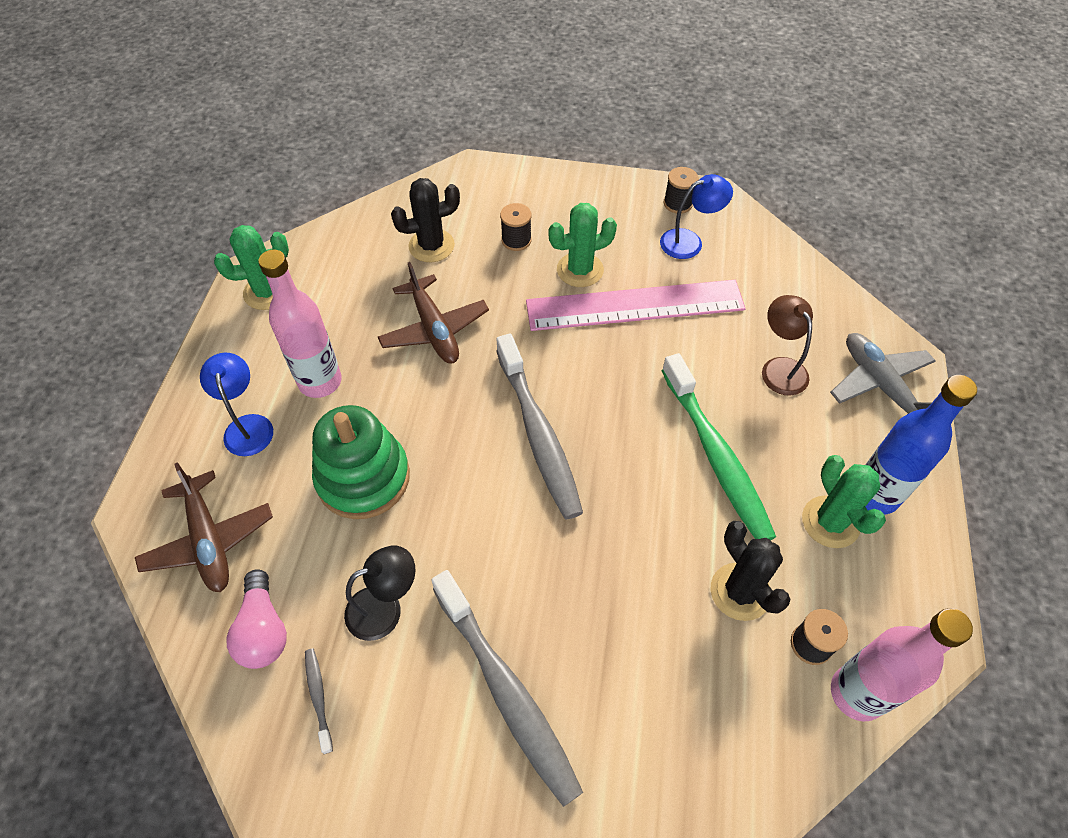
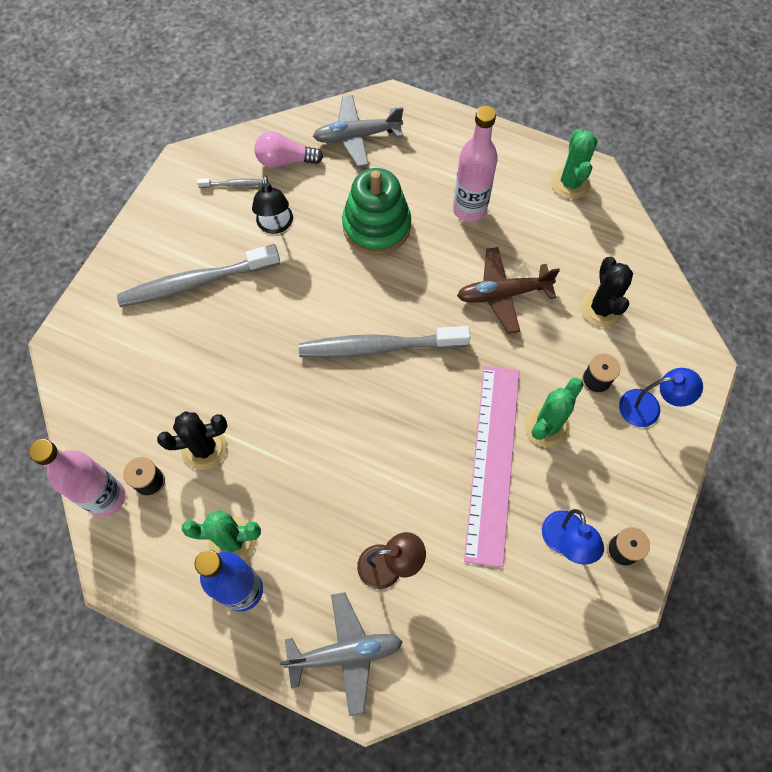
camera: 105 degrees right, 10 degrees up
brown plane [135,462,273,592] -> grey plane [313,95,403,167]
blue lamp [200,352,273,456] -> blue lamp moved to [619,368,703,427]
green cactus [548,203,617,287] -> green cactus turned 45 degrees clockwise [525,378,583,448]
green toothbrush [661,353,776,540] -> none

